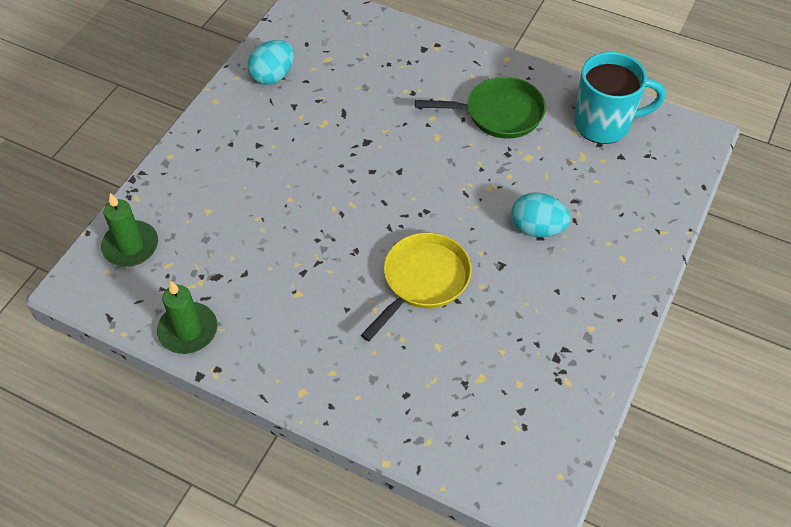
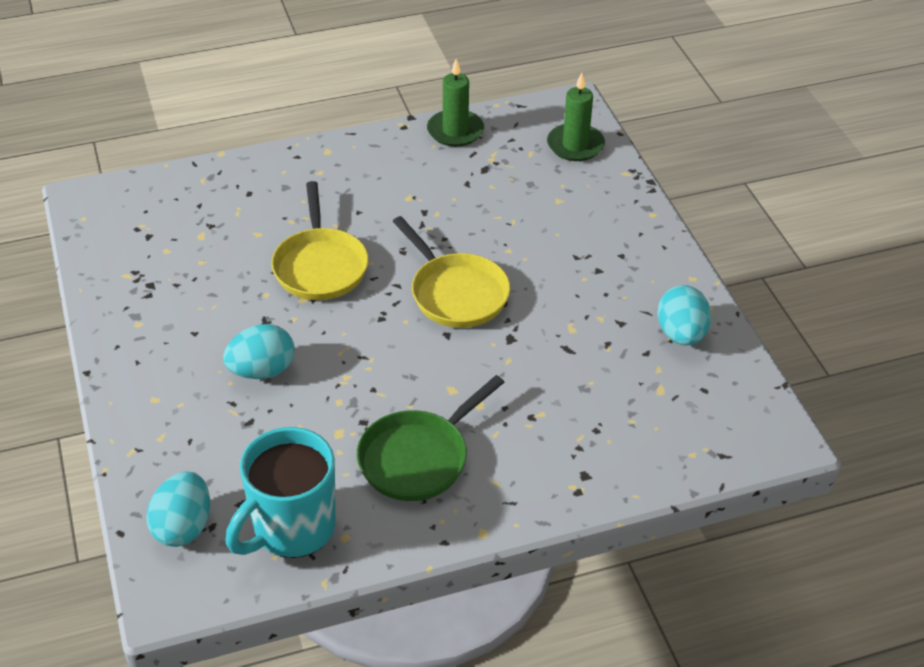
camera: 135 degrees right, 10 degrees down
none -> turquoise egg [146,471,210,547]
none -> yellow pan [392,216,510,328]

